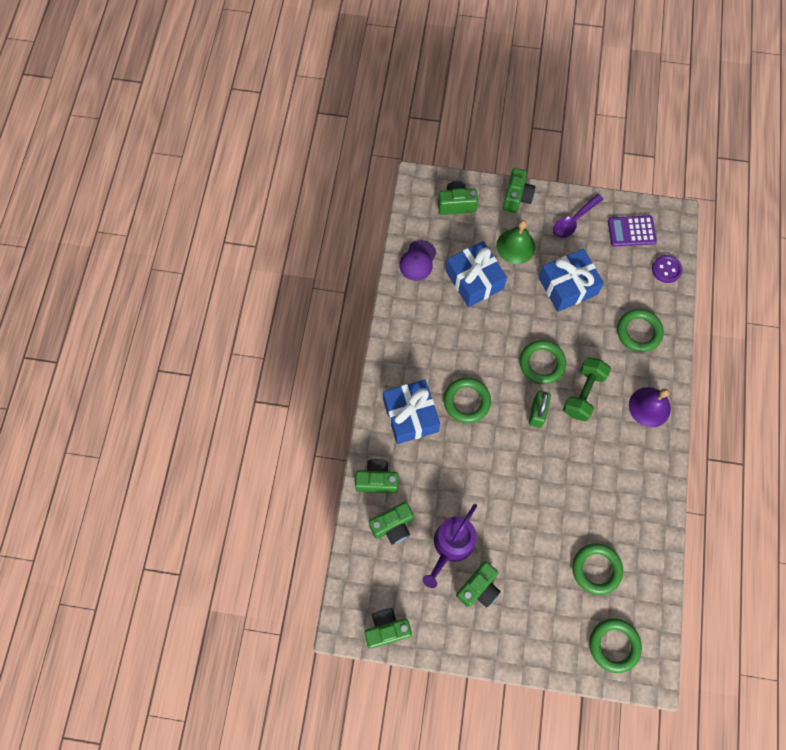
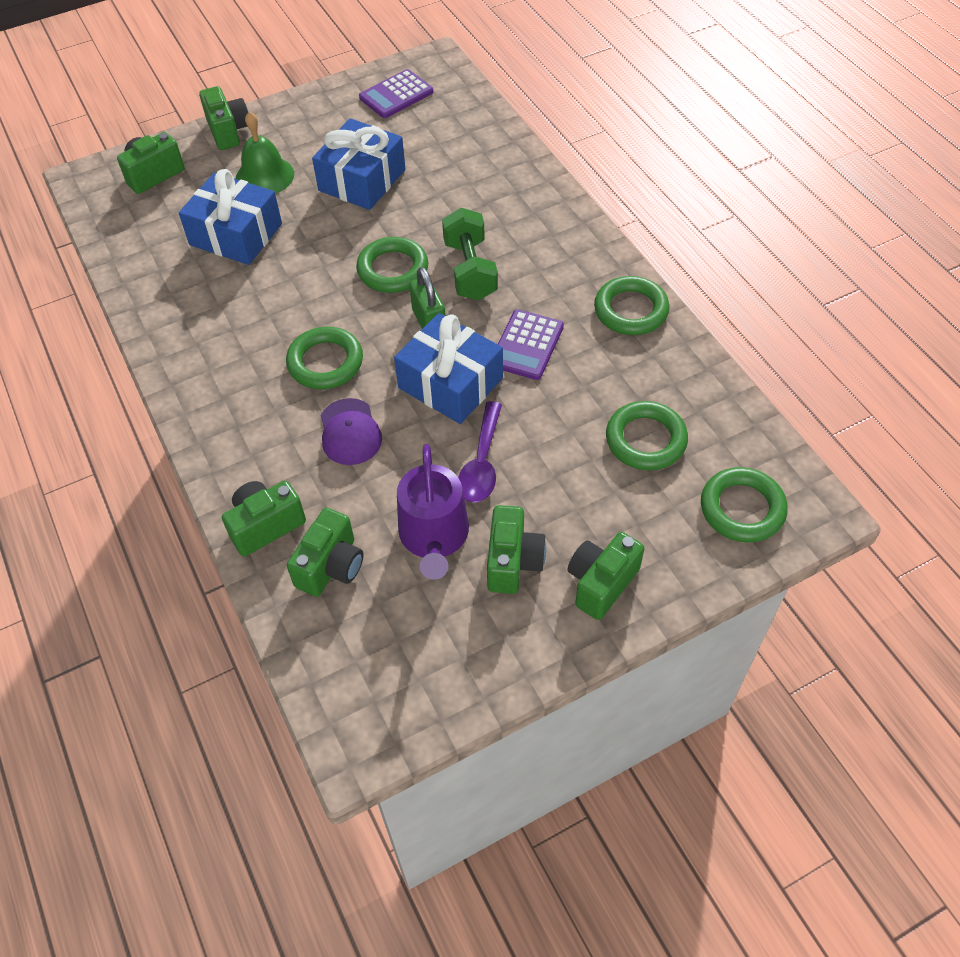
camera: 35 degrees left, 15 degrees down
green camera [364,608,412,648] -> green camera moved to [567,532,645,620]
blue gift [383,380,440,444] -> blue gift moved to [394,313,503,424]
purple cap [399,240,436,281] -> purple cap moved to [321,398,382,465]
purple spoon [553,194,604,238] -> purple spoon moved to [458,401,502,502]
green ring [617,309,664,352] -> green ring moved to [594,276,670,335]
purple bell [629,387,671,427] -> none
purple button [652,255,682,283] -> none
none -> purple calculator [498,309,564,380]

